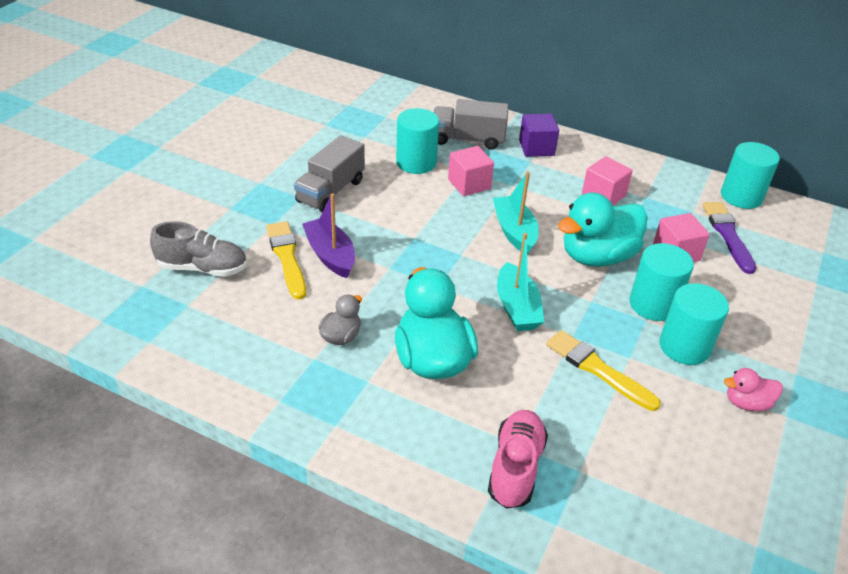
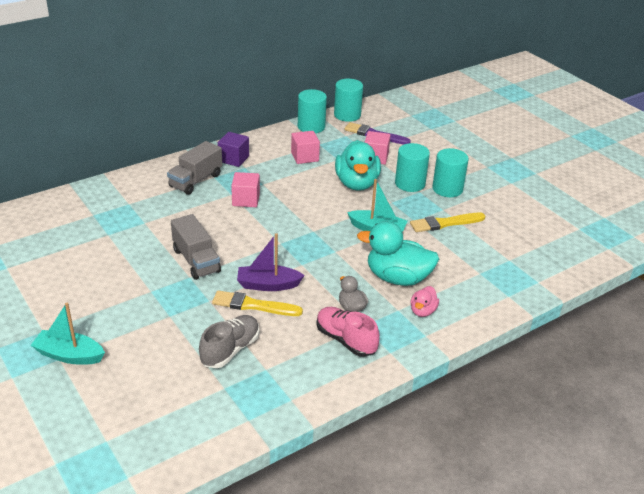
camera: 60 degrees left, 5 degrees down
turquoise cylinder [396,108,439,174] -> turquoise cylinder moved to [298,89,327,133]
pink shoe [488,410,548,509] -> pink shoe moved to [316,307,380,357]
turquoise boat [493,172,539,255] -> turquoise boat moved to [31,303,105,365]
pink duck [724,368,783,411] -> pink duck moved to [411,286,439,317]

